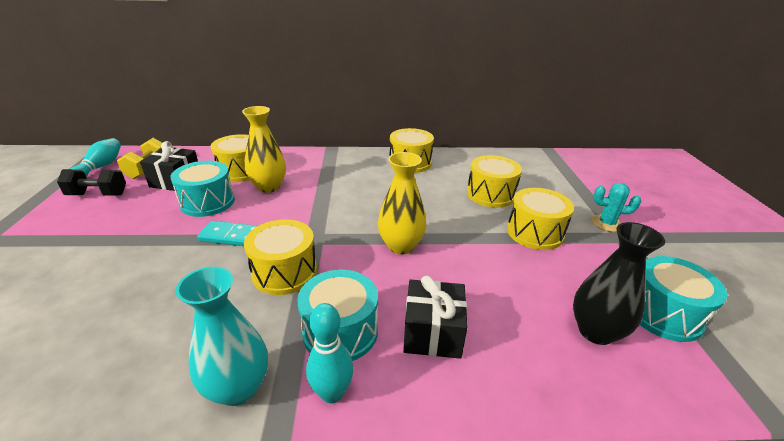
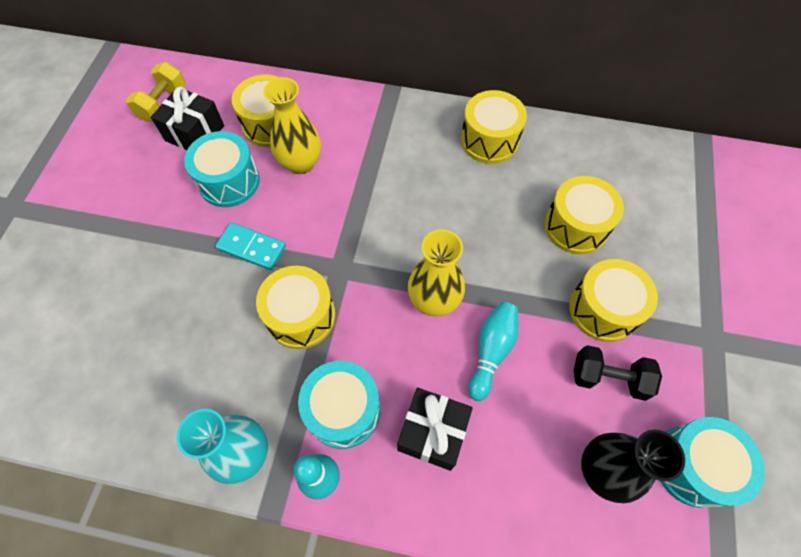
camera: 15 degrees right, 30 degrees up
black dumbbell [57,169,126,196] -> black dumbbell moved to [574,345,662,401]
turquoise bowling pin [71,138,121,177] -> turquoise bowling pin moved to [468,302,518,401]
turquoise cactus [592,183,641,232] -> none

